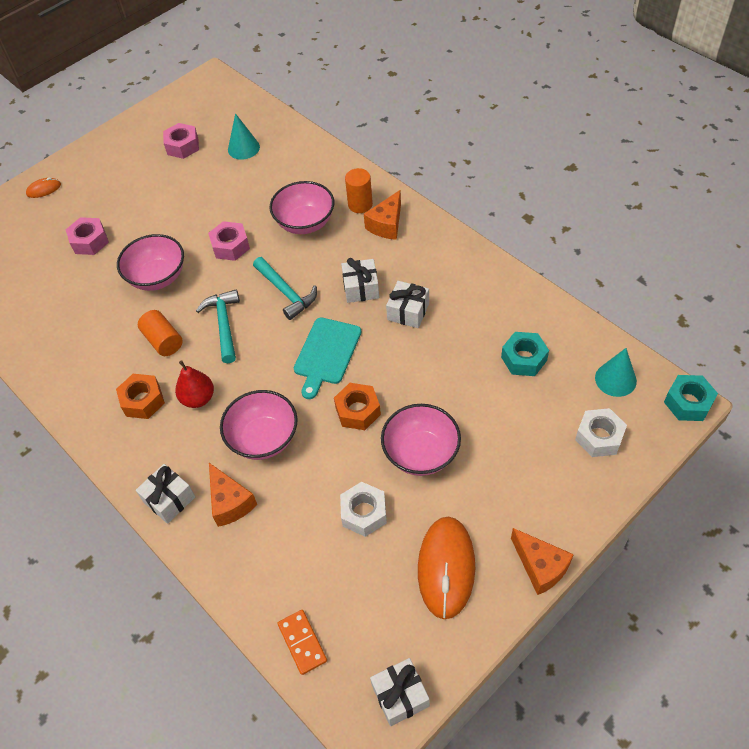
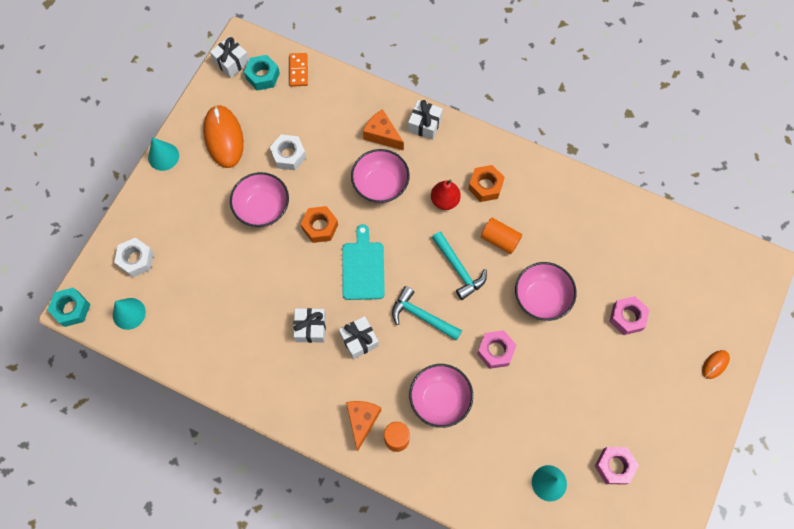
camera: 155 degrees right, 15 degrees up
orange domino [277,610,327,675] -> orange domino turned 45 degrees clockwise [289,53,308,87]
turquoise nut [501,332,549,376] -> turquoise nut moved to [244,55,280,91]
orange cheese [511,528,574,595] -> turquoise cone [148,137,179,171]

